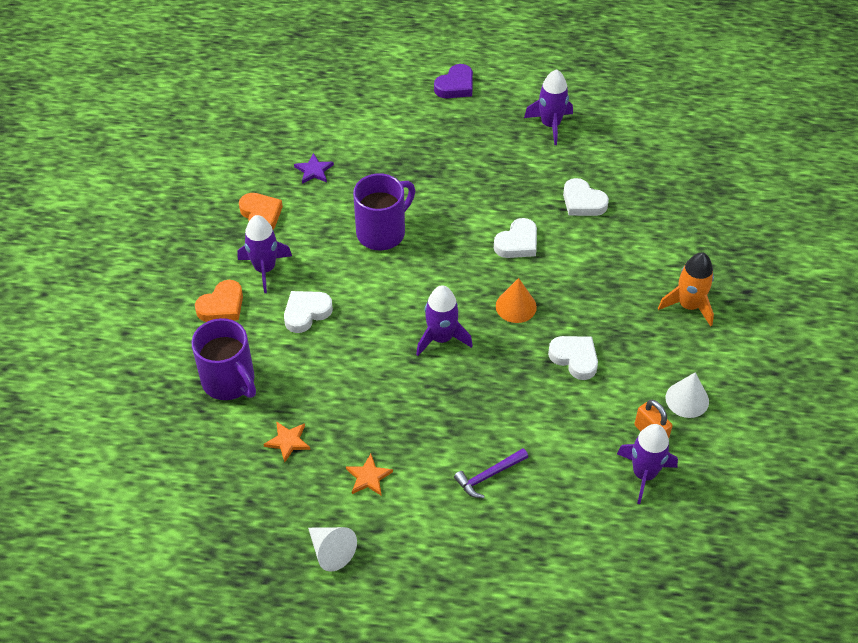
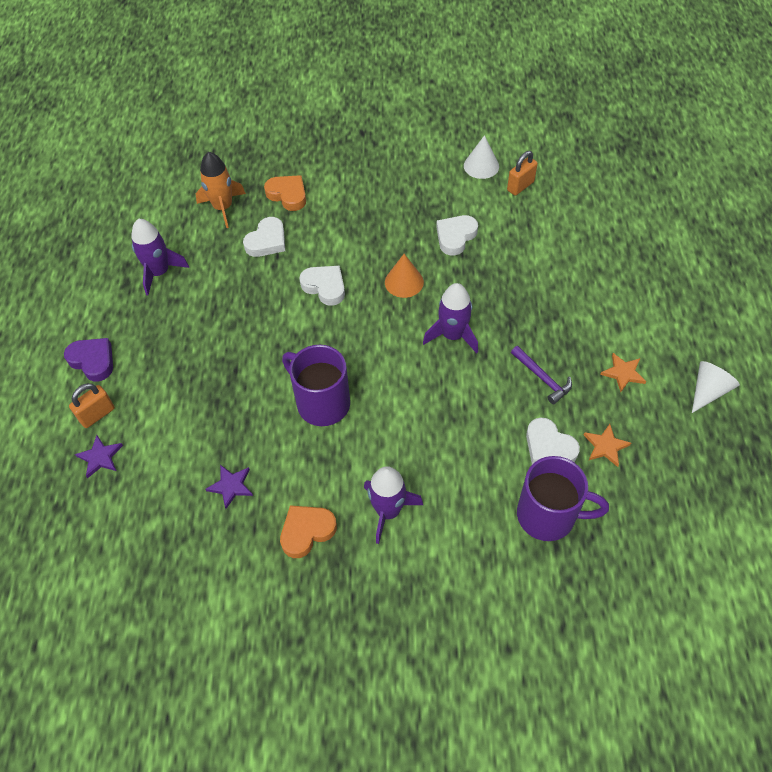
camera: 95 degrees left, 5 degrees up
purple mug [191,318,256,400] -> purple mug turned 60 degrees clockwise [517,456,609,541]
orange heart [195,280,243,322] -> orange heart moved to [264,175,306,211]
white heart [284,291,333,333] -> white heart moved to [526,418,580,464]
purple hammer [454,448,528,498] -> purple hammer moved to [511,346,572,404]
purple rocket [617,424,678,504] -> none
orange rocket [658,252,714,326] -> orange rocket moved to [196,152,246,228]
none -> orange padlock [69,383,115,428]
none -> purple star [75,435,123,478]

